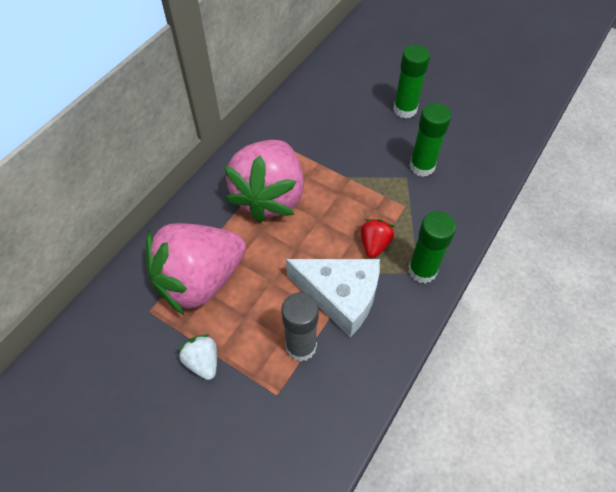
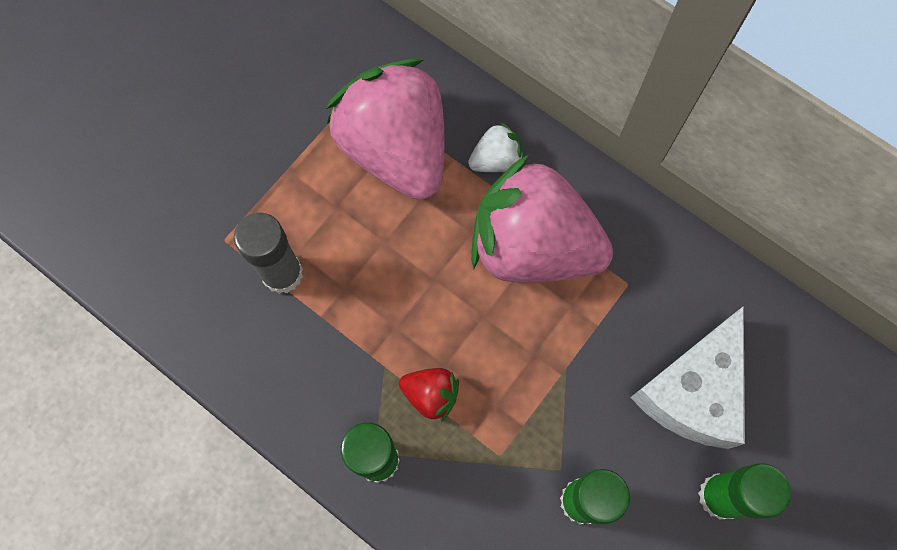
camera: 95 degrees right, 15 degrees up
white strawberry [178,334,217,380] -> white strawberry moved to [468,121,524,172]
white cheese [286,259,380,337] -> white cheese moved to [630,306,745,449]

